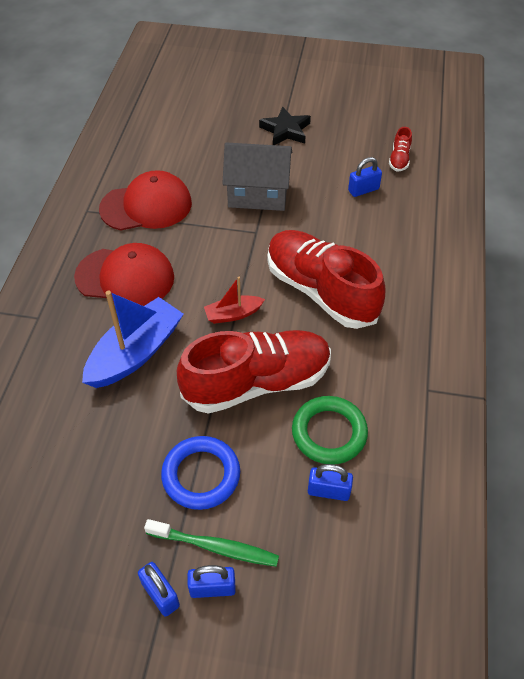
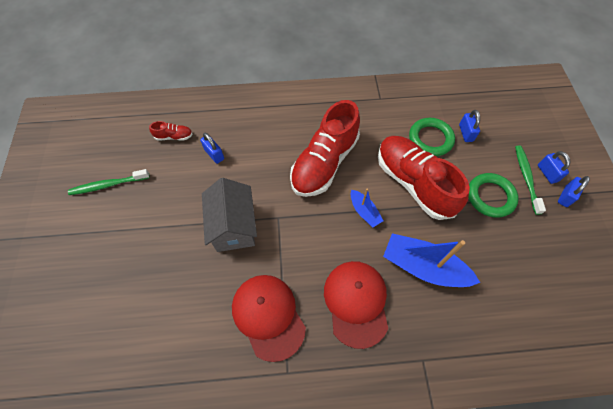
camera: 105 degrees left, 10 degrees up
blue ring [161,436,240,510] -> green ring [468,173,519,218]
red boat [204,277,265,324] -> blue boat [351,188,383,227]
black star [259,107,311,145] -> none
none -> green toothbrush [68,169,150,195]

